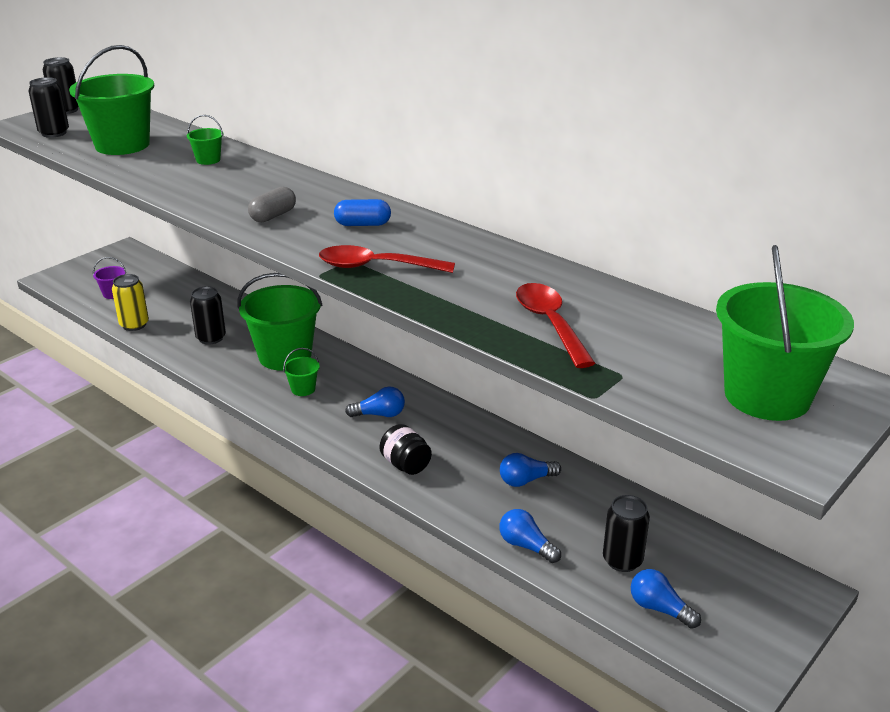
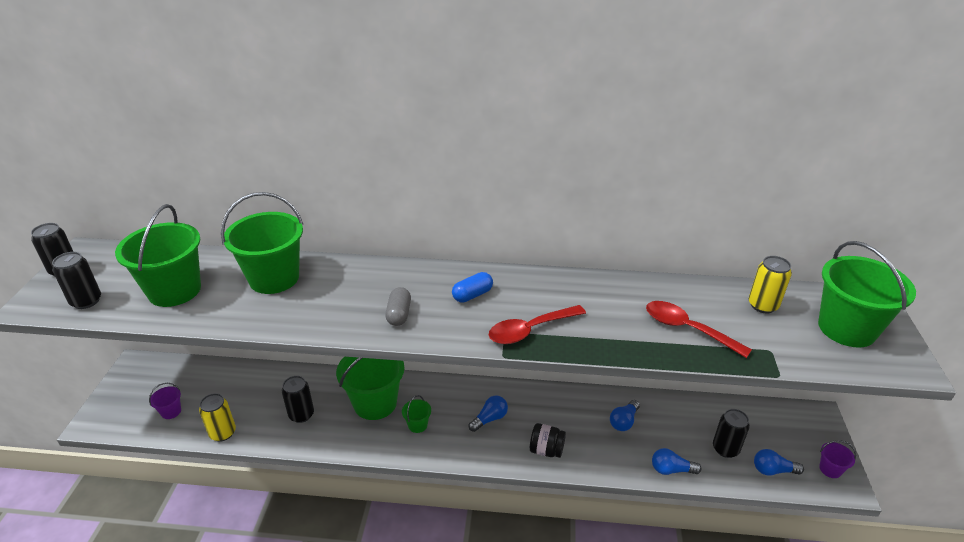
camera: 35 degrees left, 5 degrees up
green bucket [187,115,223,165] -> green bucket [221,192,304,294], size x2.30
none -> yellow can [749,256,792,314]
none -> purple bucket [819,440,856,478]

